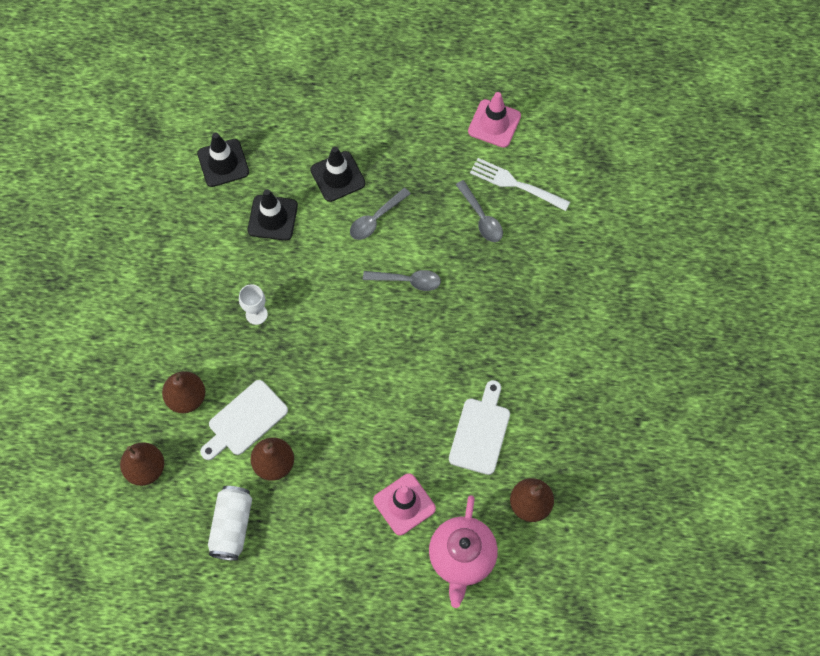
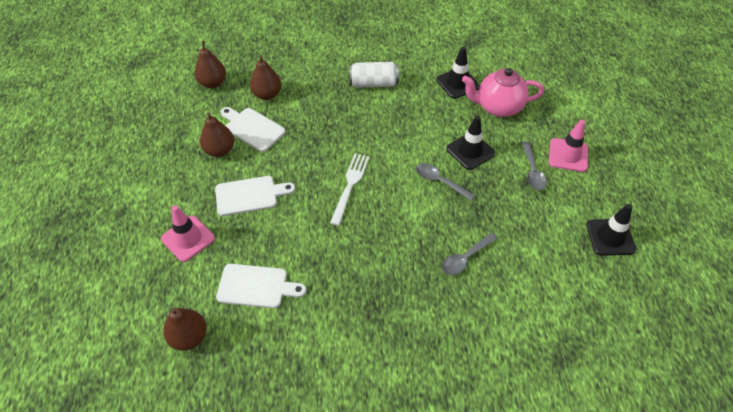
camera: 80 degrees right, 15 degrees down
white can [208,486,252,561] -> white can moved to [350,62,399,88]
white goblet [239,284,268,325] -> none
black traffic cone [248,189,298,241] -> black traffic cone moved to [586,204,636,256]
grey spoon [363,270,441,291] -> grey spoon moved to [522,141,547,190]
pink teapot [429,495,498,608] -> pink teapot moved to [462,68,544,117]
pink traffic cone [468,92,521,148] -> pink traffic cone moved to [549,120,588,172]
white fork [470,158,570,211] -> white fork moved to [330,153,370,226]
none -> white cutting board [215,176,295,216]

